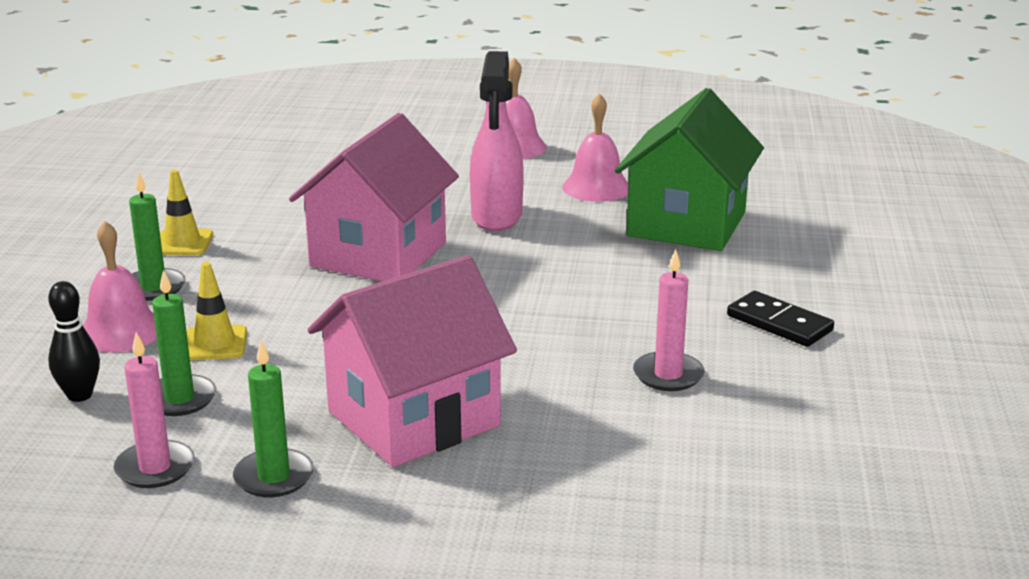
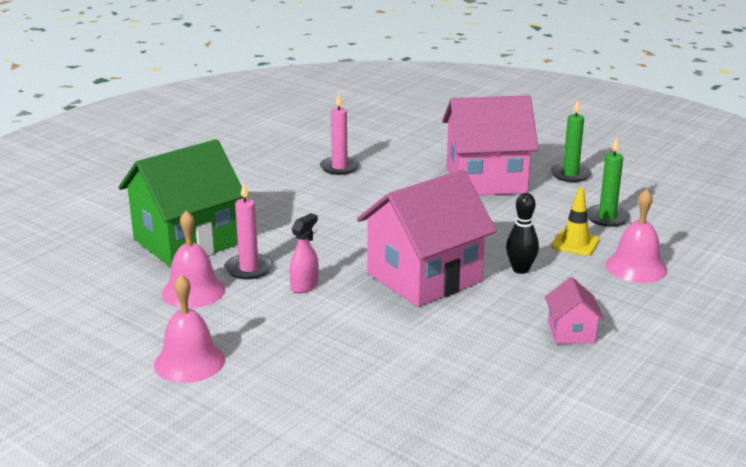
camera: 150 degrees left, 0 degrees up
black bowling pin [48,281,100,402] -> black bowling pin moved to [506,193,539,274]
pink candle [114,332,195,488] -> pink candle moved to [225,183,273,280]
green candle [129,171,186,301] -> none
yellow traffic cone [160,169,213,255] -> pink house [545,277,604,344]
pink spray bottle [470,51,524,231] -> pink spray bottle [289,213,319,293], size x0.51
black domino [727,291,834,347] -> none

